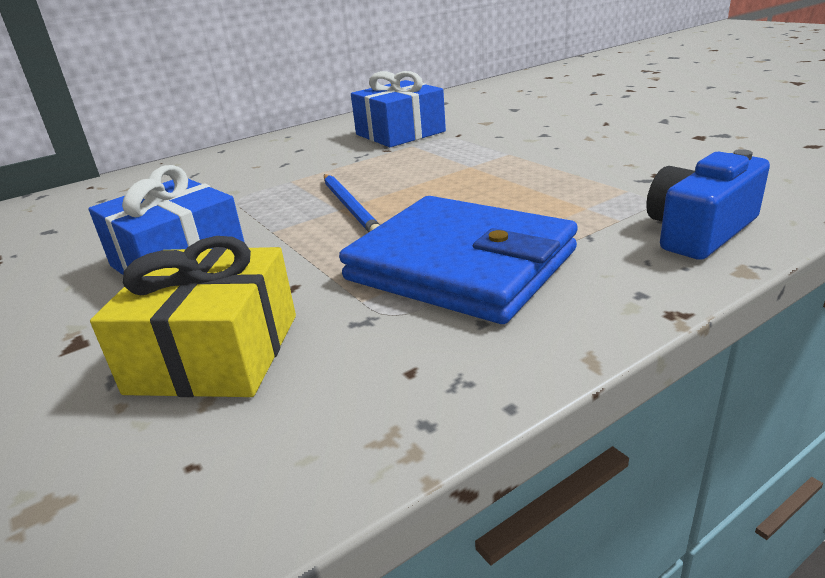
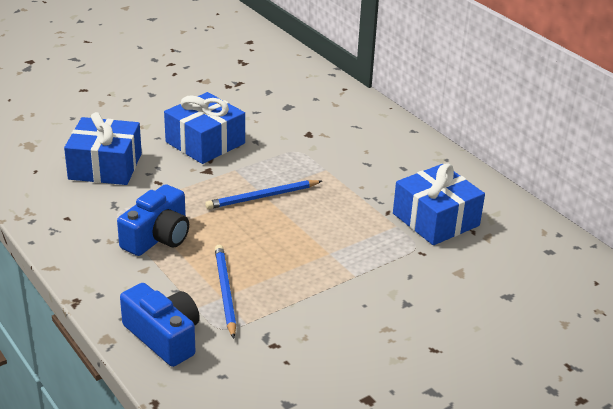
camera: 85 degrees right, 5 degrees up
yellow gift [90,236,296,397] -> blue gift [64,112,142,185]
blue wallet [339,196,578,324] -> blue camera [117,184,189,256]
none -> blue pencil [215,245,236,339]

